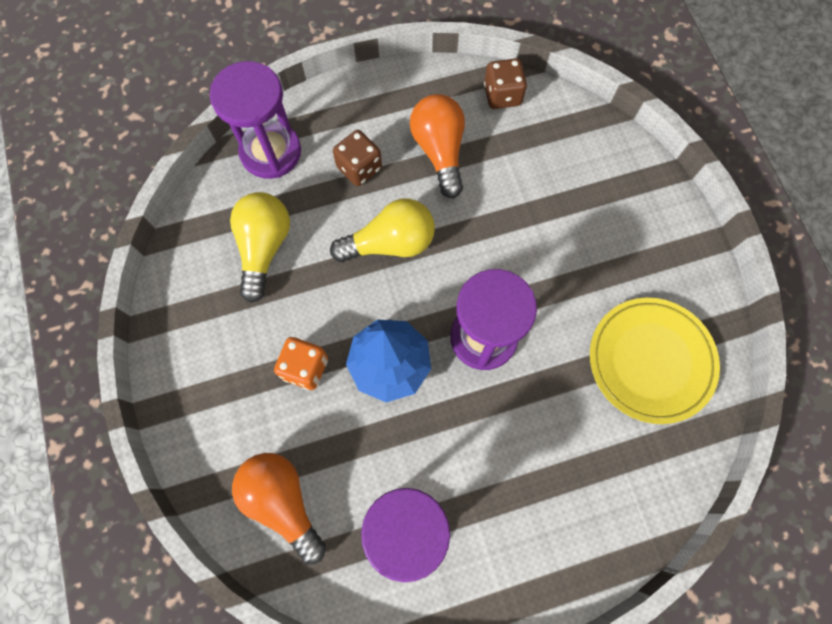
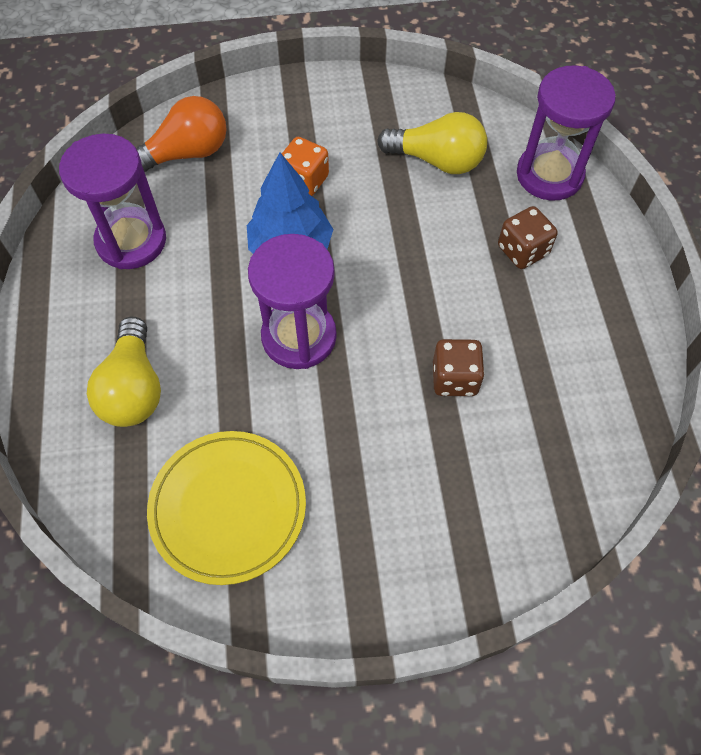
camera: 100 degrees right, 10 degrees down
yellow light bulb [330,199,435,262] -> yellow light bulb moved to [87,316,161,427]
orange light bulb [410,94,465,198] -> none
brown dice [484,58,527,109] -> brown dice moved to [433,339,485,396]

